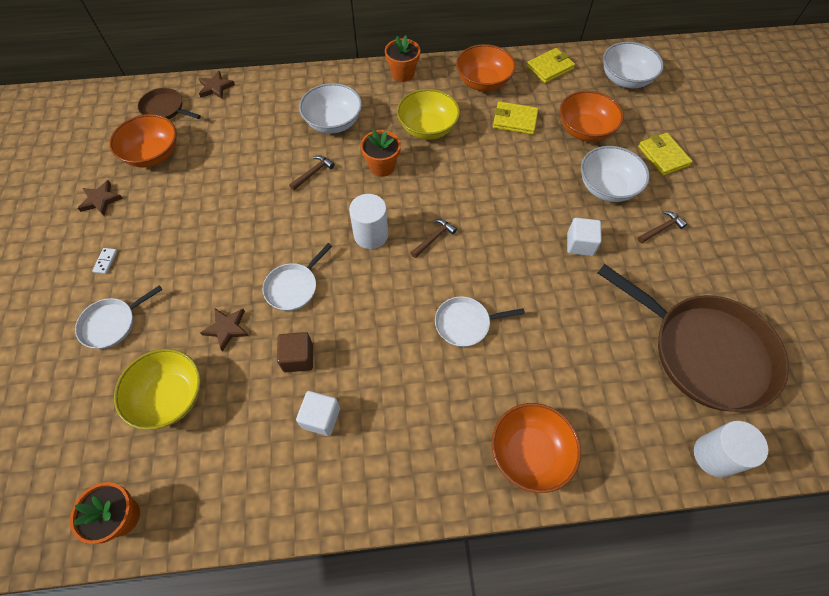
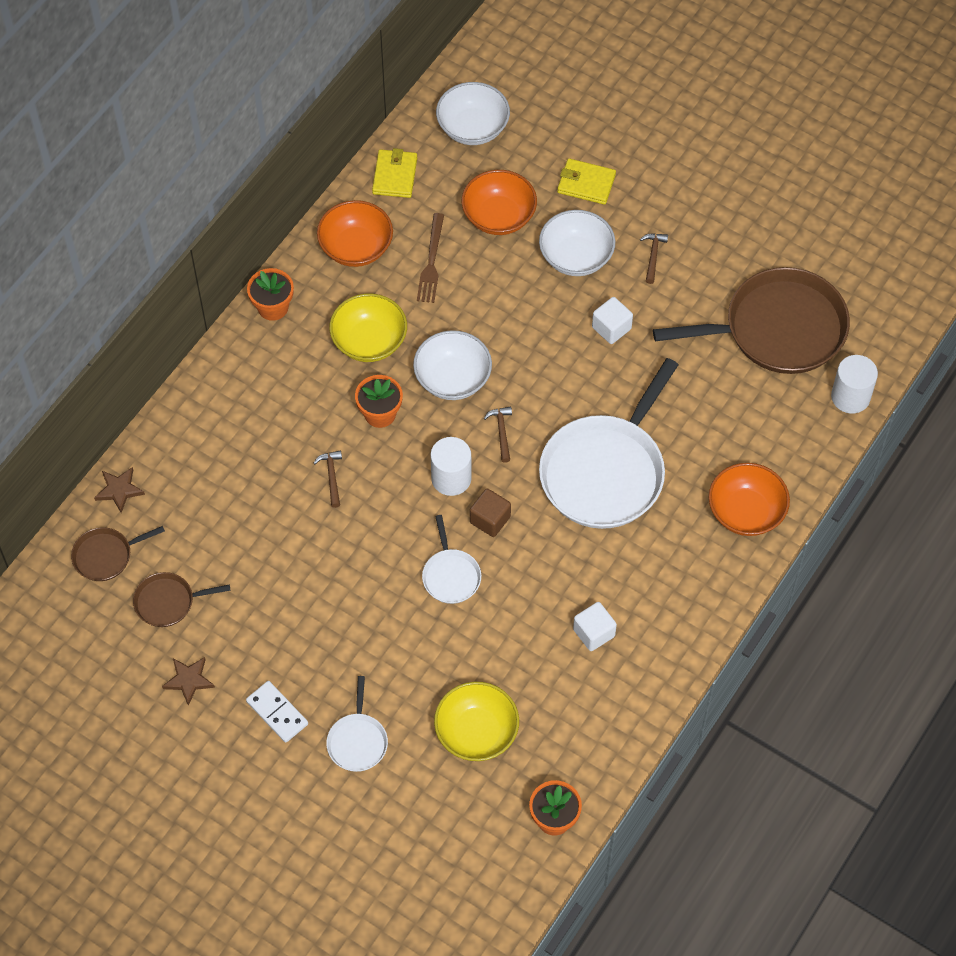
camera: 50 degrees left, 0 degrees up
white domino [92,248,117,274] -> white domino [246,681,308,743], size x1.85
orange bowl [109,114,177,168] -> brown pan [133,572,230,627]
brown star [200,308,249,352] -> none
brown cube [277,332,313,372] -> brown cube moved to [470,488,511,537]
white bowl [299,83,362,134] -> white bowl moved to [413,330,492,400]
white pan [435,296,525,347] -> white pan [539,358,678,529], size x2.16
yellow wallet [493,101,538,135] -> brown fork [417,213,444,303]

